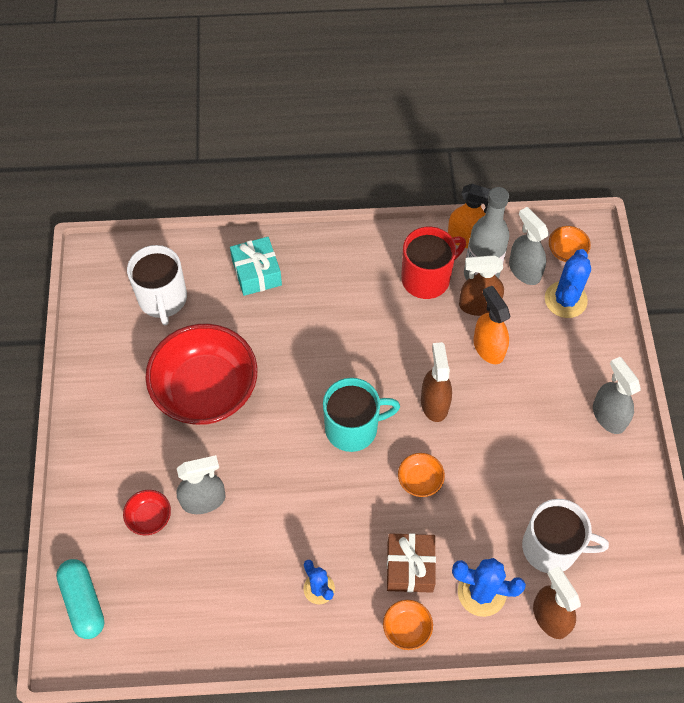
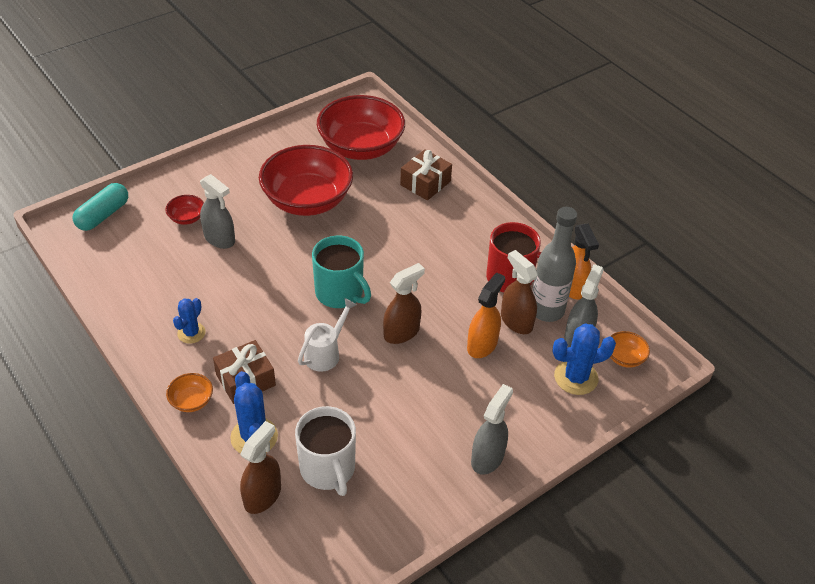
camera: 55 degrees right, 15 degrees down
white mug [127,245,187,325] -> red bowl [317,95,405,160]
turquoise gift [230,237,282,296] -> brown gift [400,149,452,200]
orange bowl [398,453,445,497] -> white watering can [298,298,357,372]

